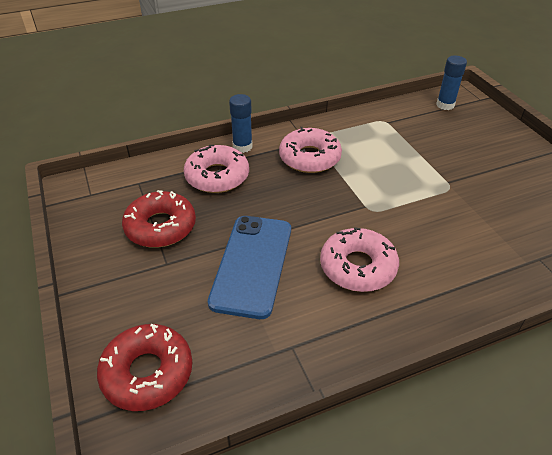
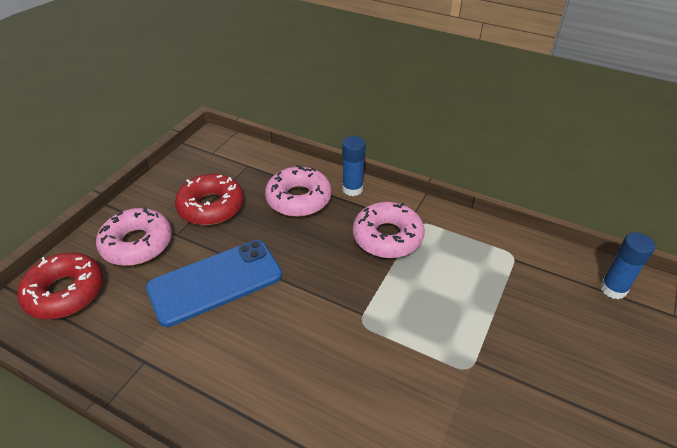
camera: 50 degrees right, 0 degrees up
pink donut [320,227,399,292] -> pink donut moved to [96,207,172,266]

